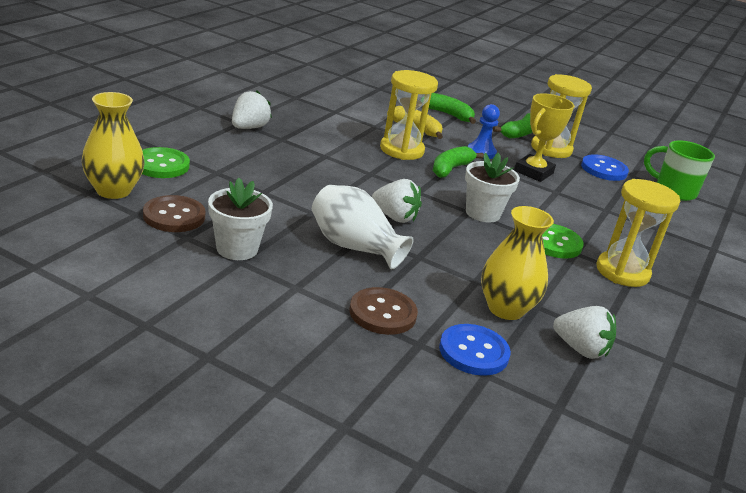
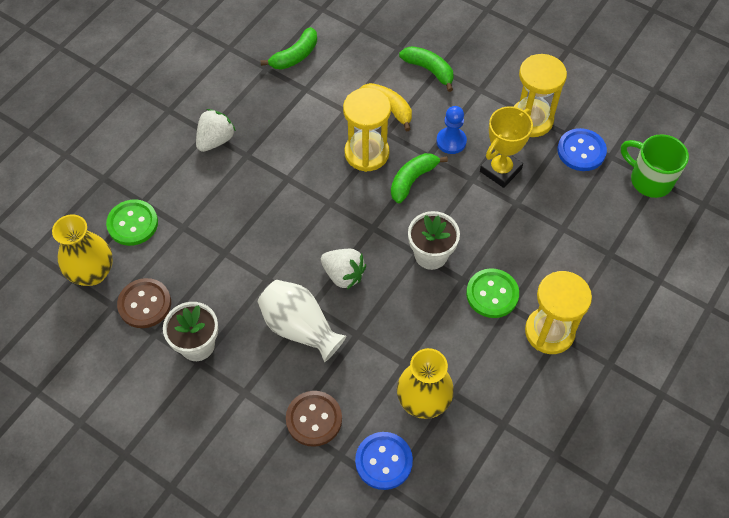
camera: 10 degrees right, 30 degrees up
green banana [493,113,533,138] -> green banana moved to [261,27,317,70]
white strawberry [553,306,616,359] -> none

